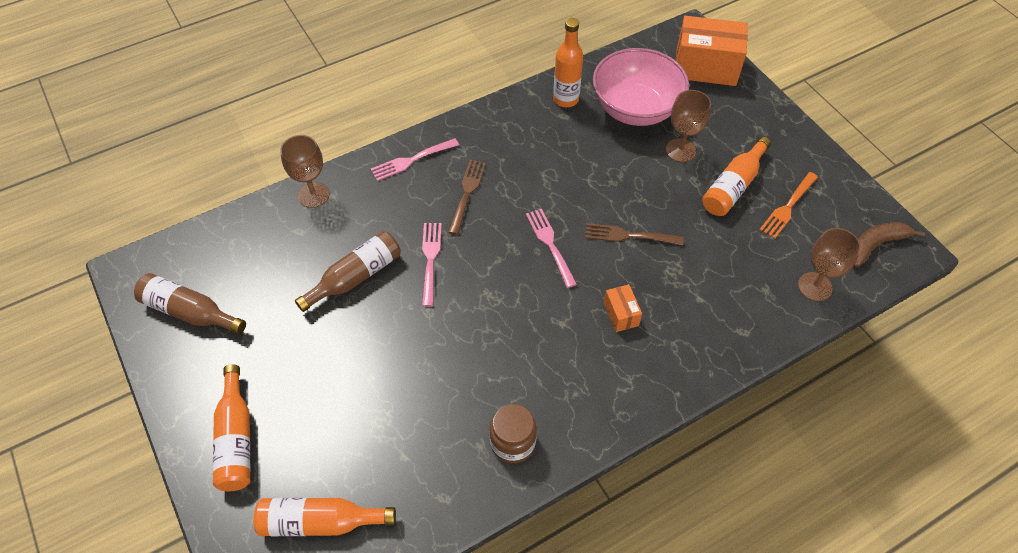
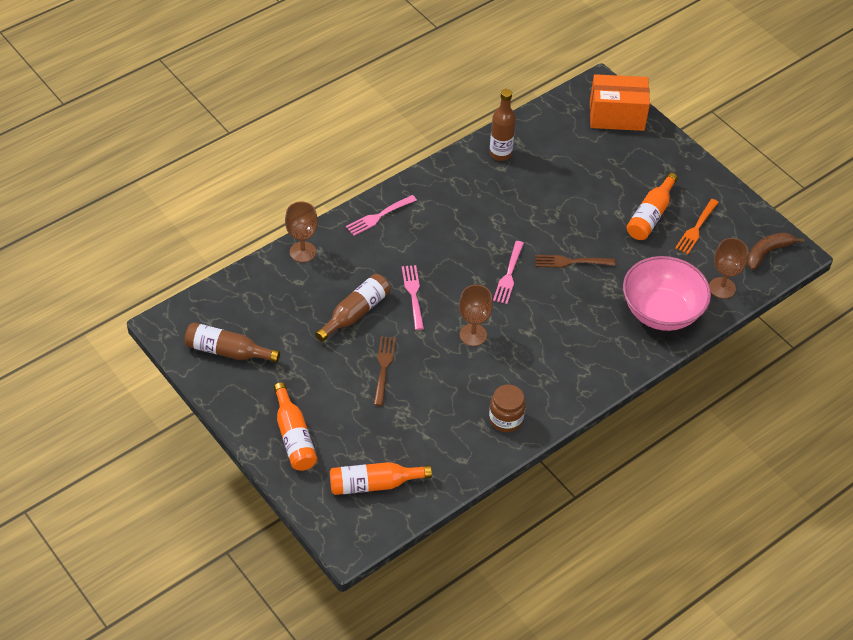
camera: 10 degrees left, 5 degrees down
brown fork [448,160,486,235] -> brown fork moved to [374,336,396,406]
pink fork [526,209,577,288] -> pink fork turned 135 degrees counterclockwise [493,241,524,304]
orange bottle [553,18,583,107] -> brown bottle [489,89,516,161]
pink bowl [593,48,689,126] -> pink bowl moved to [623,256,711,331]
orange box [604,284,642,332] -> none
brown goblet [666,90,711,162] -> brown goblet moved to [459,285,493,346]

